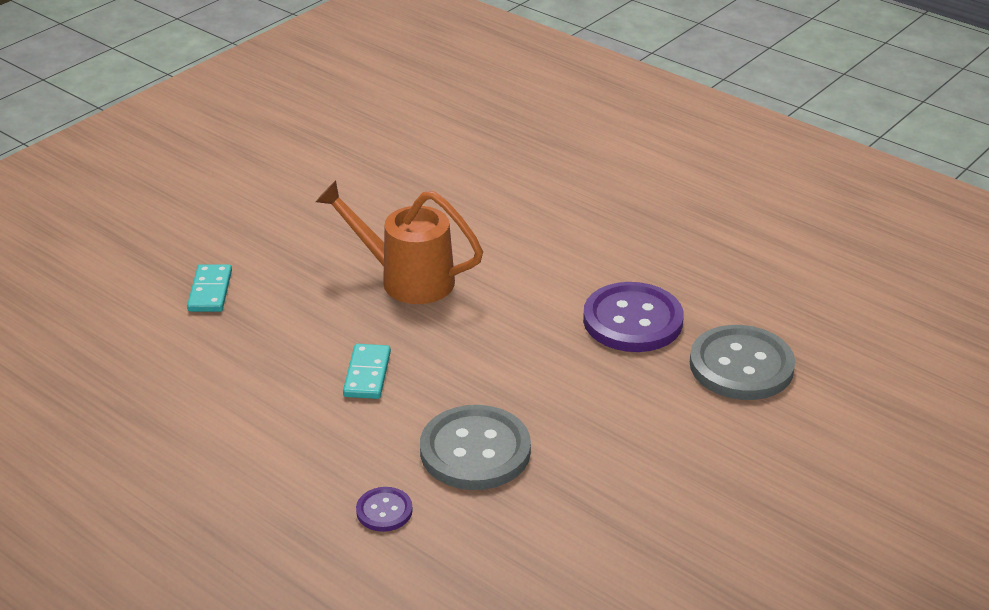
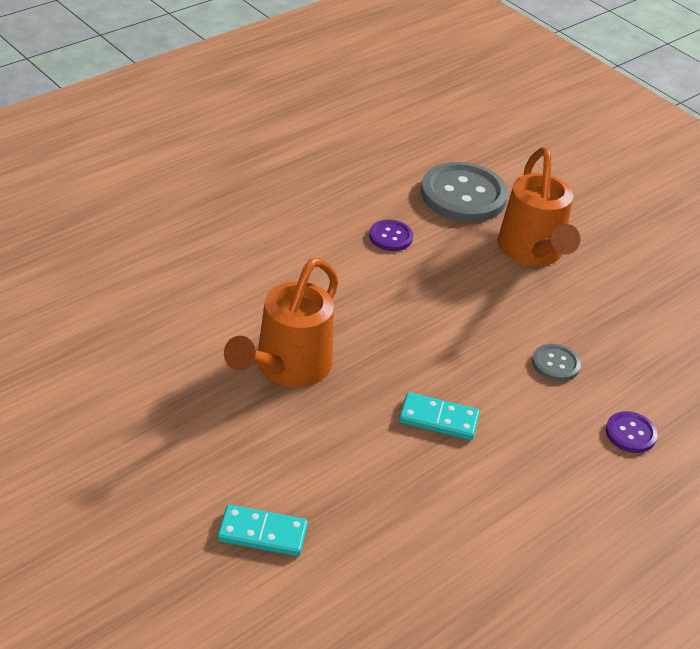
camera: 85 degrees left, 5 degrees up
grey button [420,405,531,490] -> grey button [532,344,581,381], size x0.48
purple button [583,282,684,352] -> purple button [369,220,413,251], size x0.48
none -> orange watering can [497,147,581,266]

